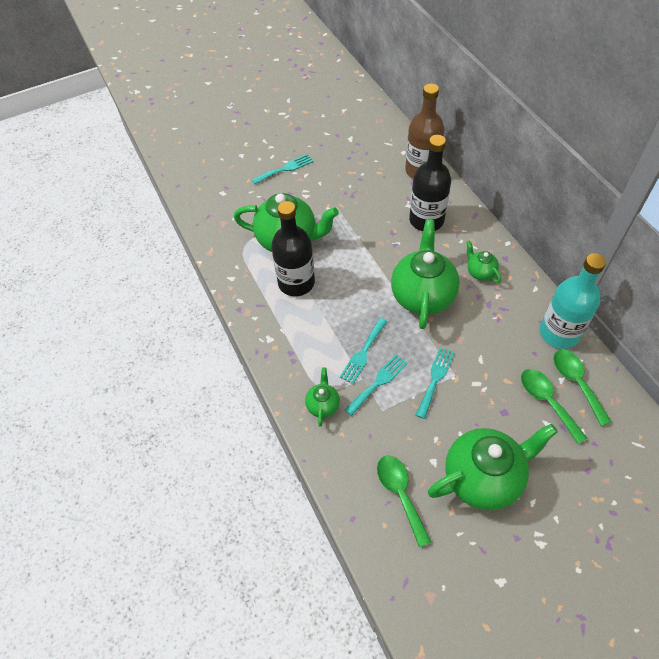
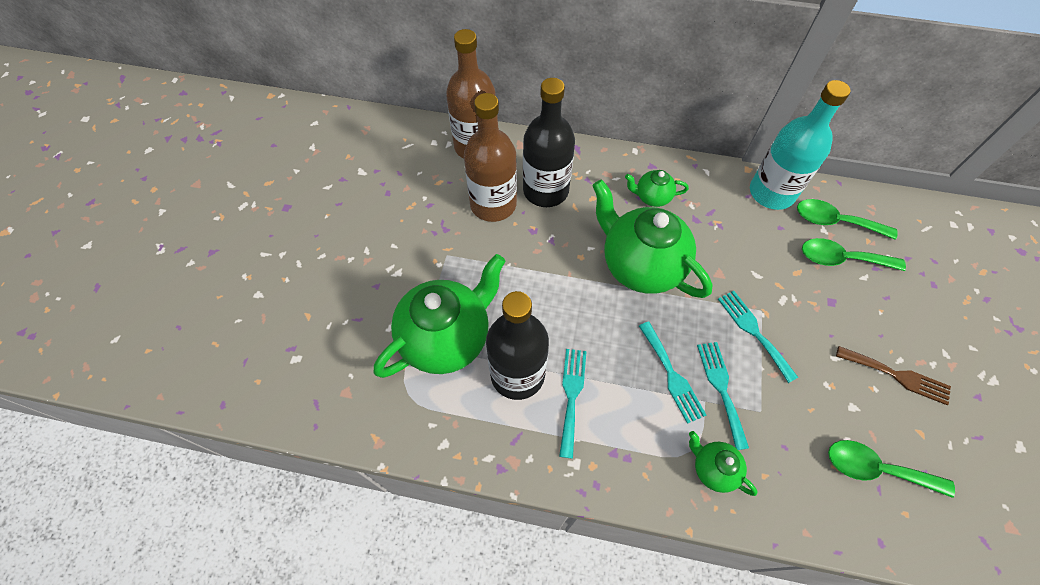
camera: 55 degrees left, 5 degrees up
turquoise fork [252,154,313,184] -> turquoise fork moved to [559,349,587,459]
green teapot [428,424,558,511] -> brown fork [836,346,951,405]
none -> brown bottle [464,93,517,222]

